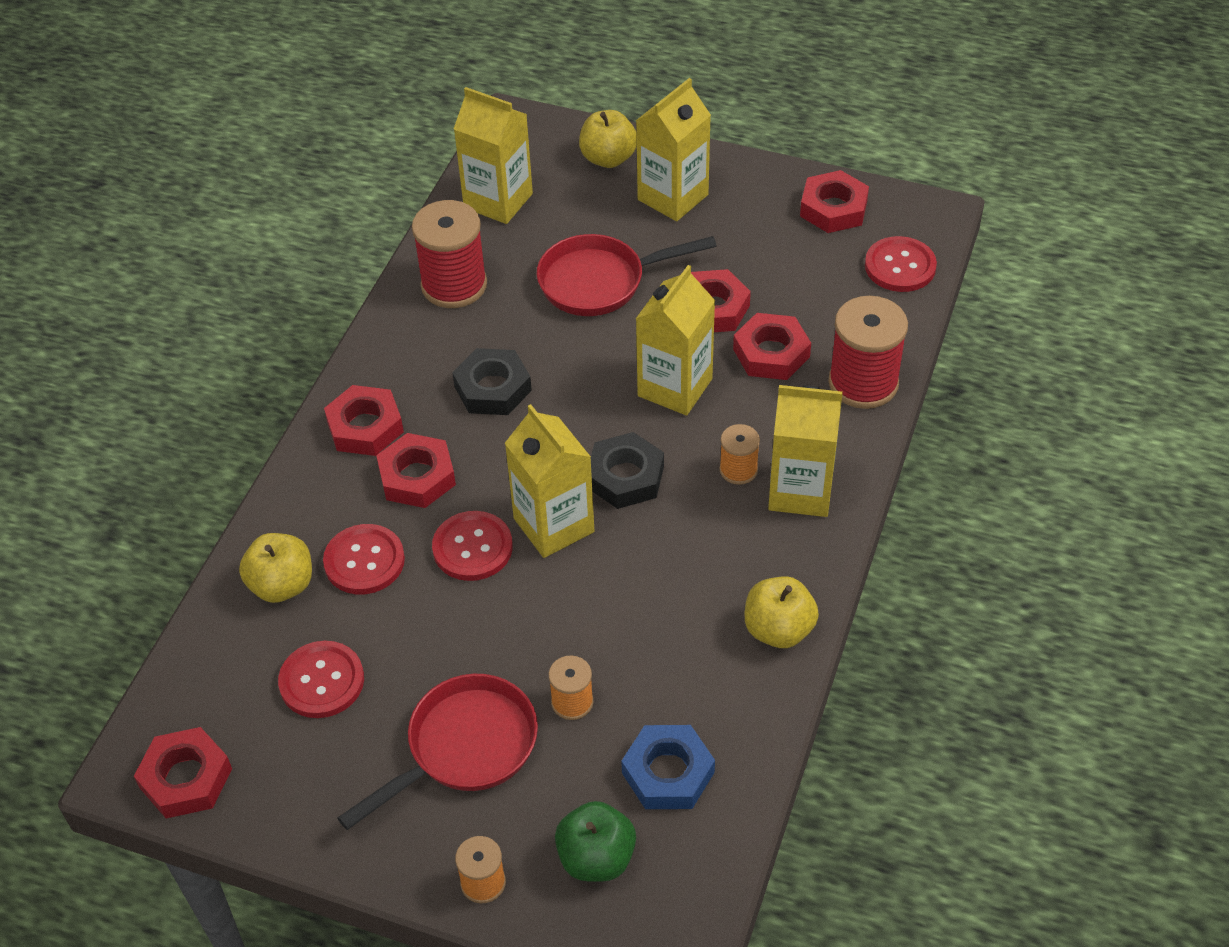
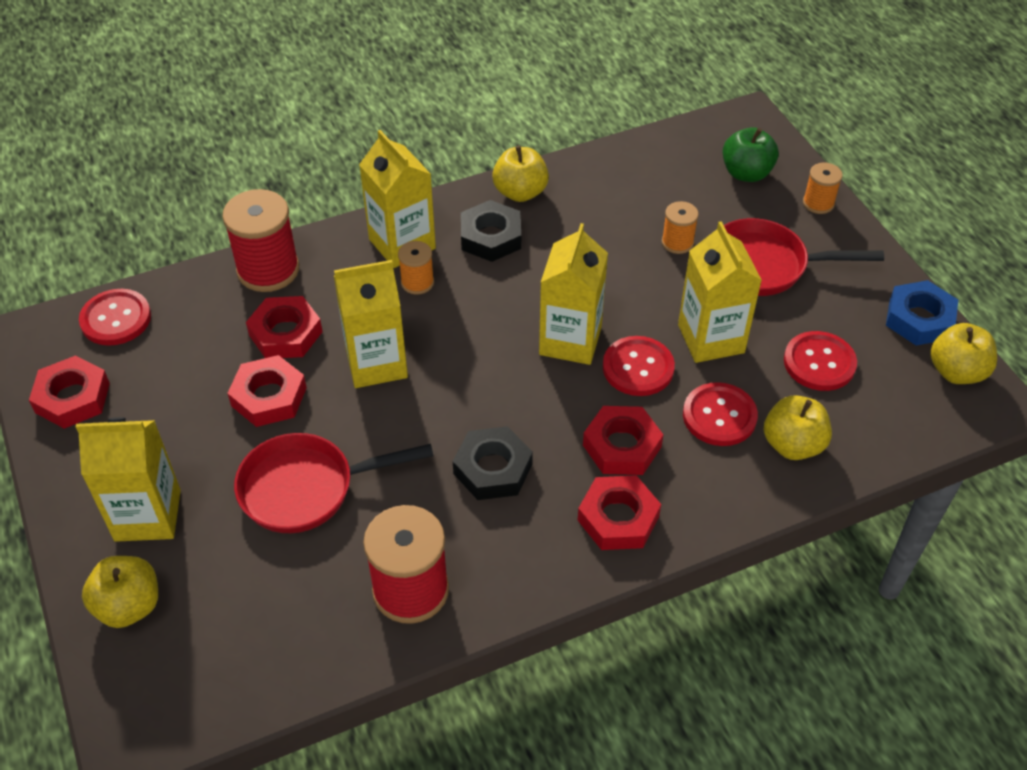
camera: 135 degrees left, 0 degrees up
red nut [134,727,232,818] -> yellow apple [930,323,997,384]
yellow carton [454,87,533,224] -> yellow carton moved to [678,221,762,363]
red pan [537,234,717,316] -> red pan turned 135 degrees clockwise [234,433,434,533]
black nut [591,432,664,509] -> black nut moved to [461,200,521,262]
blue nut [621,725,715,809] -> blue nut moved to [886,280,958,346]

